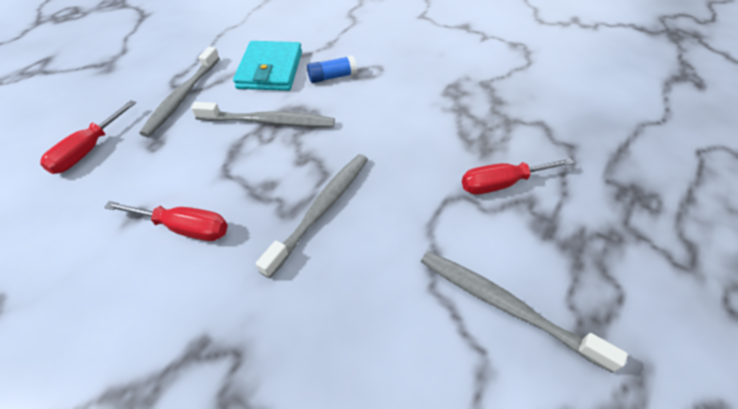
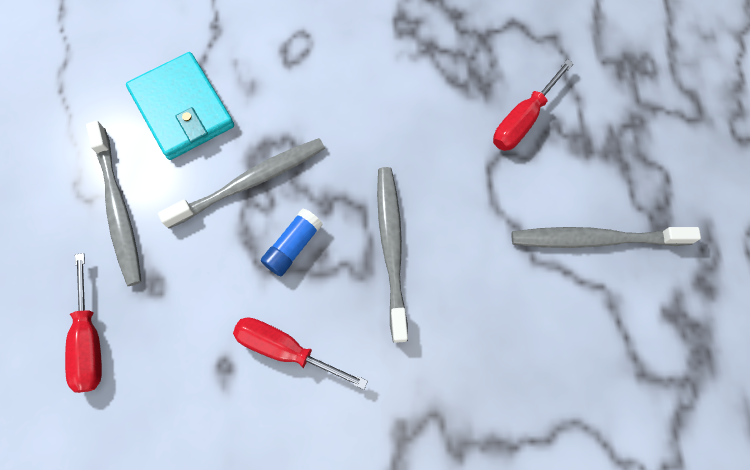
camera: 35 degrees left, 20 degrees up
red screwdriver [104,201,228,241] -> red screwdriver turned 135 degrees counterclockwise [233,317,368,390]
blue glue stick [307,55,357,83] -> blue glue stick moved to [261,208,323,276]

